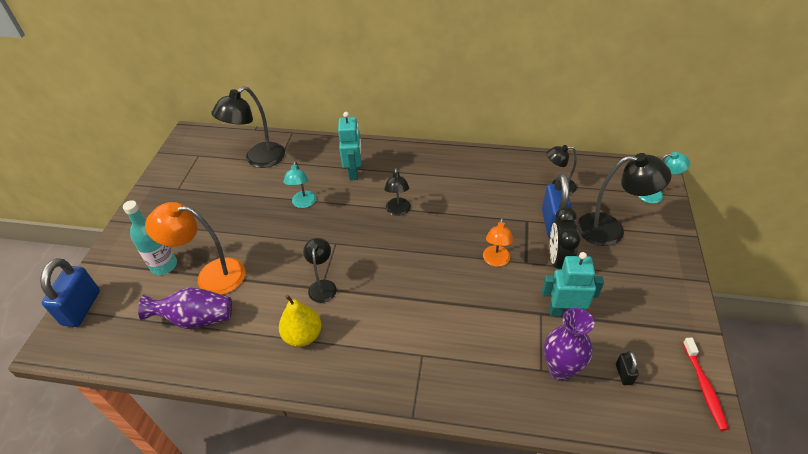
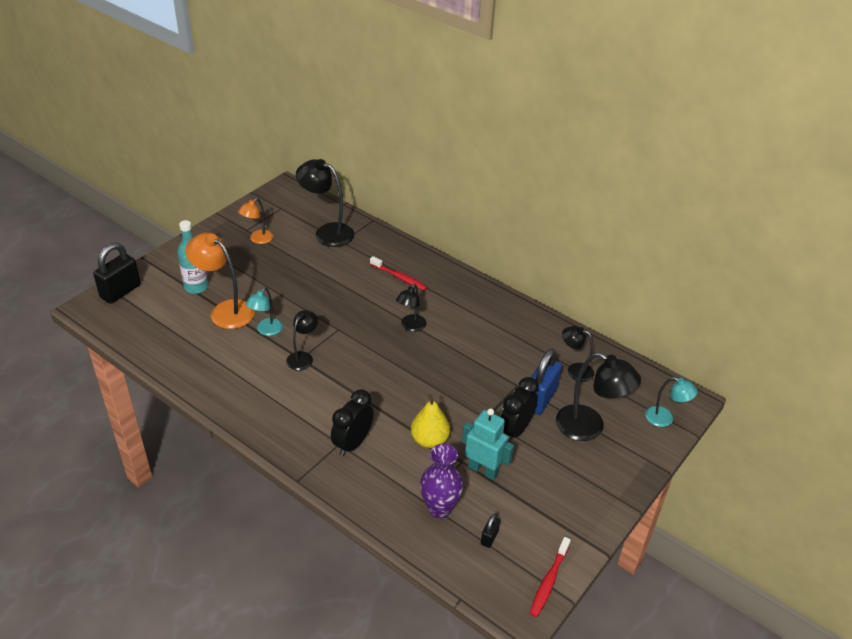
camera: 25 degrees right, 5 degrees down
blue padlock [40,258,100,327] -> black padlock [93,243,141,304]
purple vase [138,287,232,329] -> none
black lamp [212,86,285,168] -> black lamp turned 45 degrees clockwise [296,159,355,247]
yellow pear [279,295,321,347] -> yellow pear moved to [411,394,450,448]
turquoise lamp [283,161,316,208] -> turquoise lamp moved to [246,287,283,336]
turquoise robot [338,112,362,180] -> red toothbrush [370,256,428,291]
orange lamp [483,217,514,267] -> orange lamp moved to [238,198,273,244]
none -> black clock [331,389,374,456]

